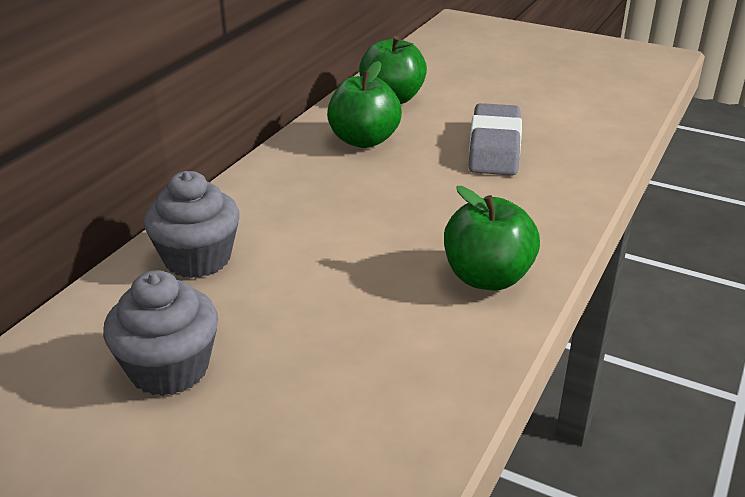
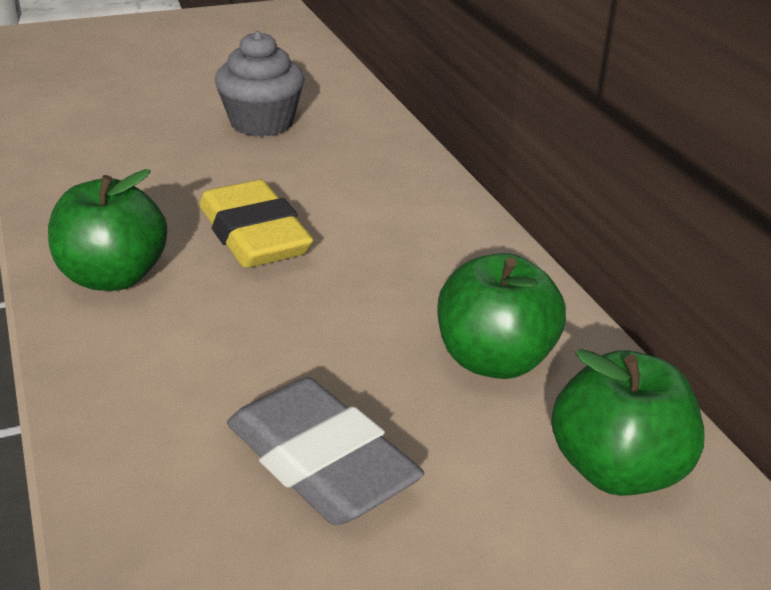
camera: 130 degrees right, 0 degrees up
grey cupcake [144,171,240,278] -> none
none -> yellow eraser [199,180,314,268]

